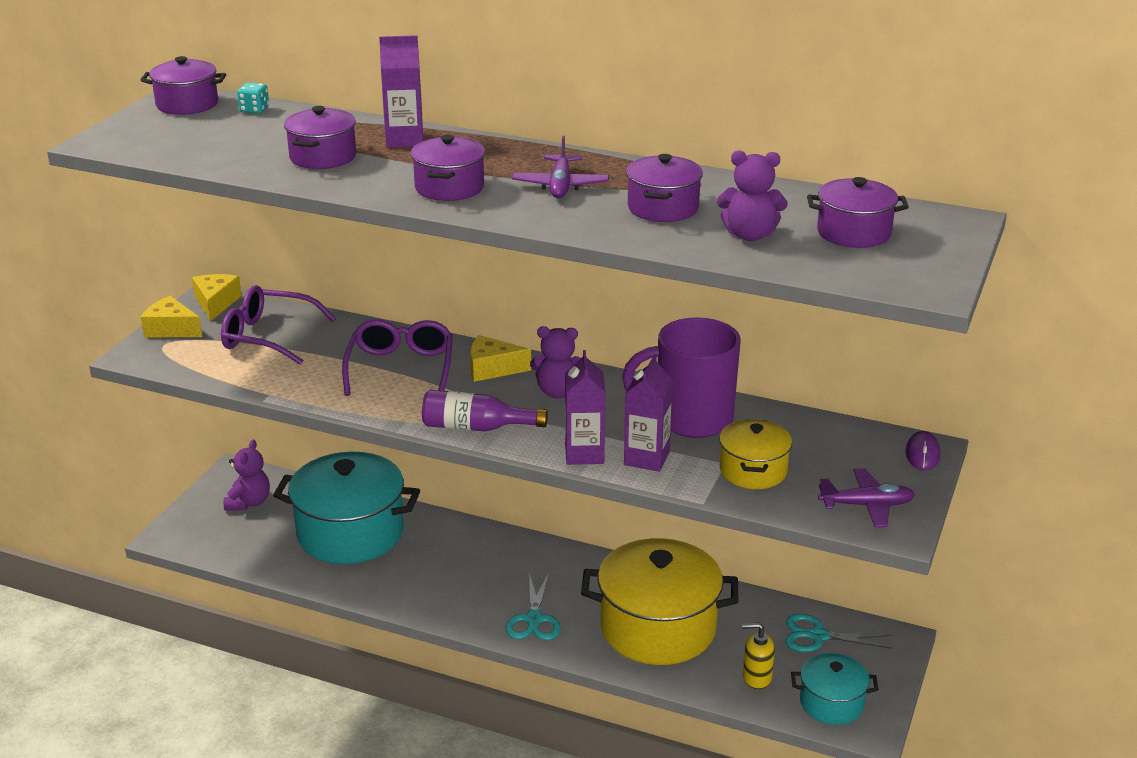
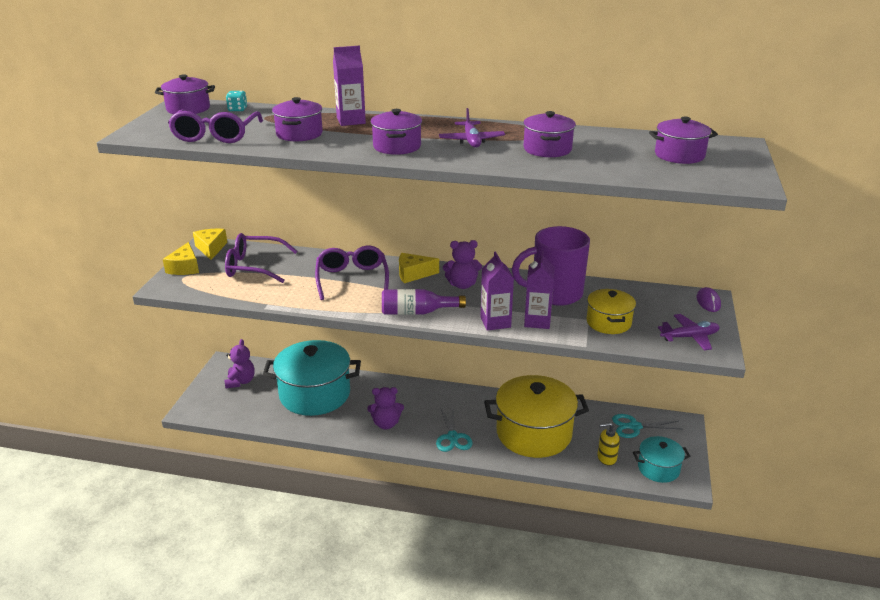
camera: 10 degrees left, 0 degrees up
yellow cheese [141,296,202,337] -> yellow cheese turned 105 degrees counterclockwise [163,242,199,275]
purple teddy bear [717,150,787,241] -> purple teddy bear moved to [367,387,404,429]
none -> purple glasses [168,109,263,143]

